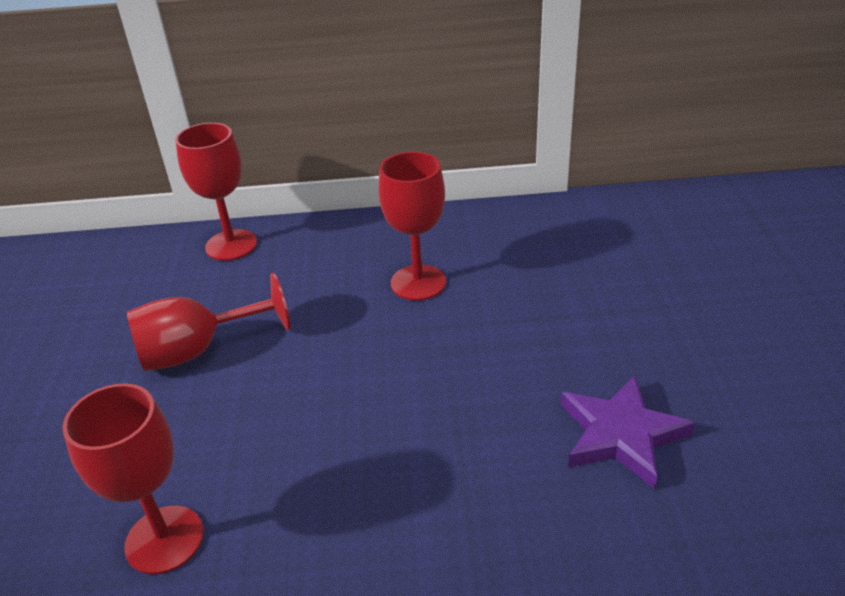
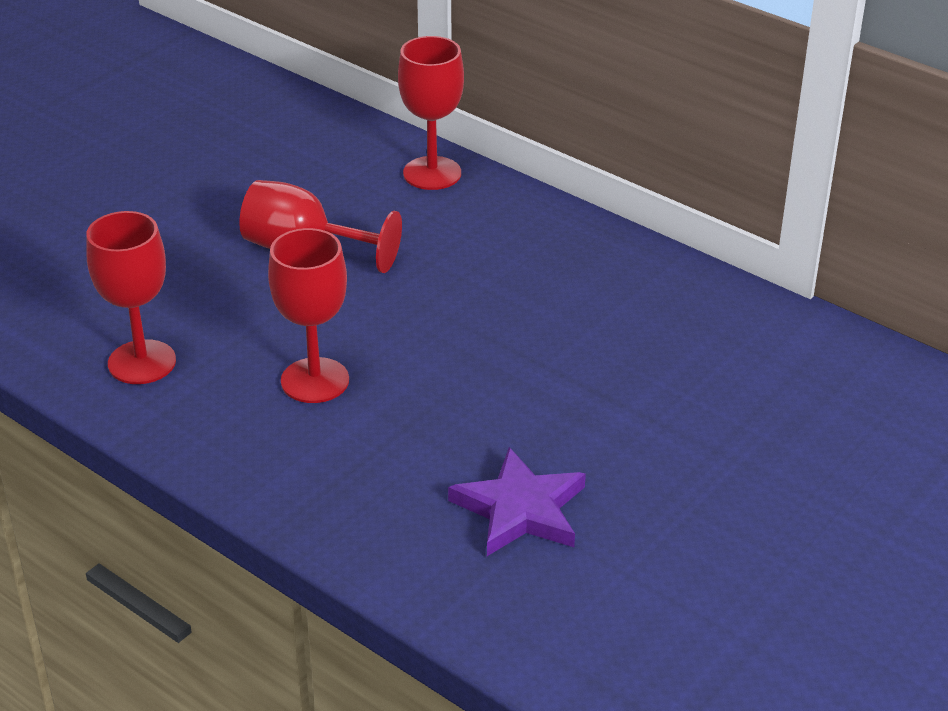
camera: 40 degrees right, 0 degrees up
red goblet [379,152,446,301] -> red goblet moved to [268,228,349,403]

